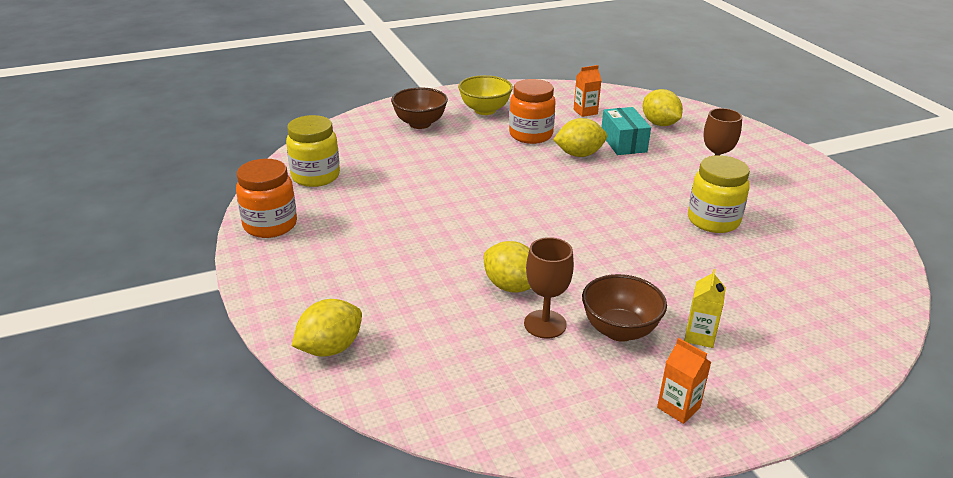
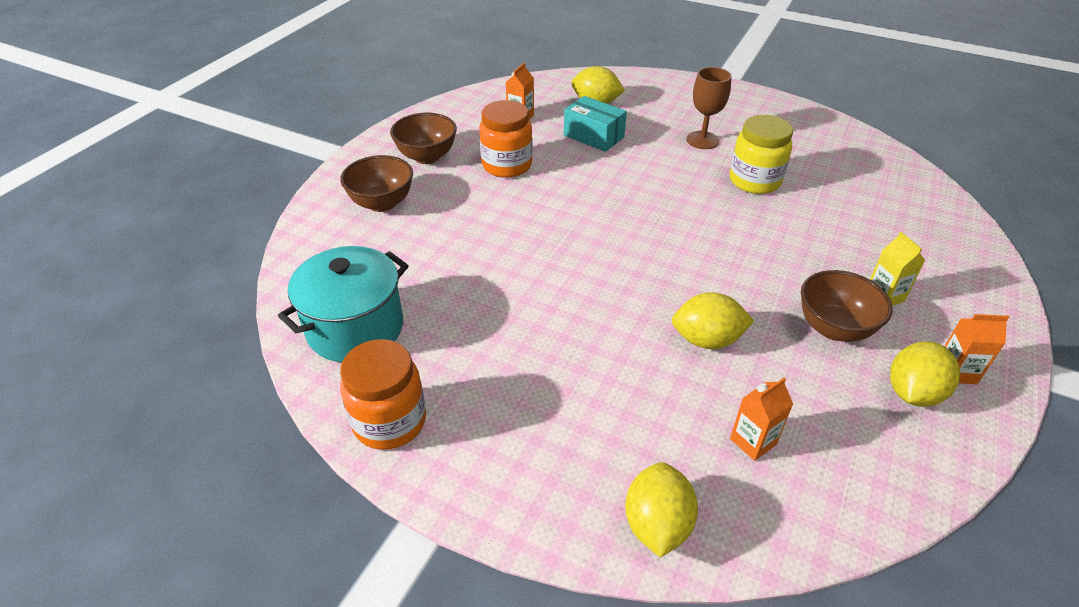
camera: 40 degrees left, 10 degrees up
yellow jar [286,115,340,187] -> turquoise pot [278,246,409,362]
yellow bowl [458,75,513,115] -> brown bowl [390,113,457,164]
brown goblet [524,237,574,339] -> none
yellow lemon [553,118,607,157] -> yellow lemon moved to [890,341,960,407]
none -> orange carton [730,377,793,461]

